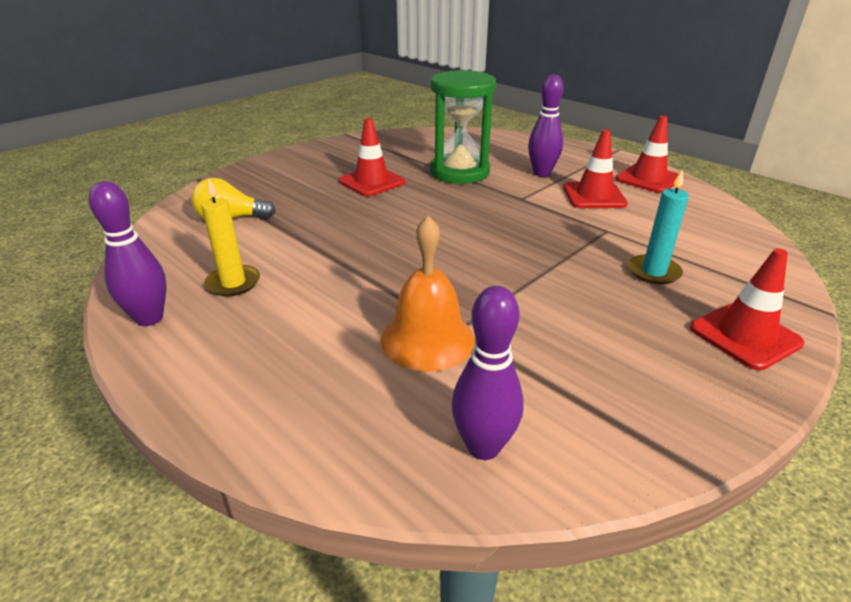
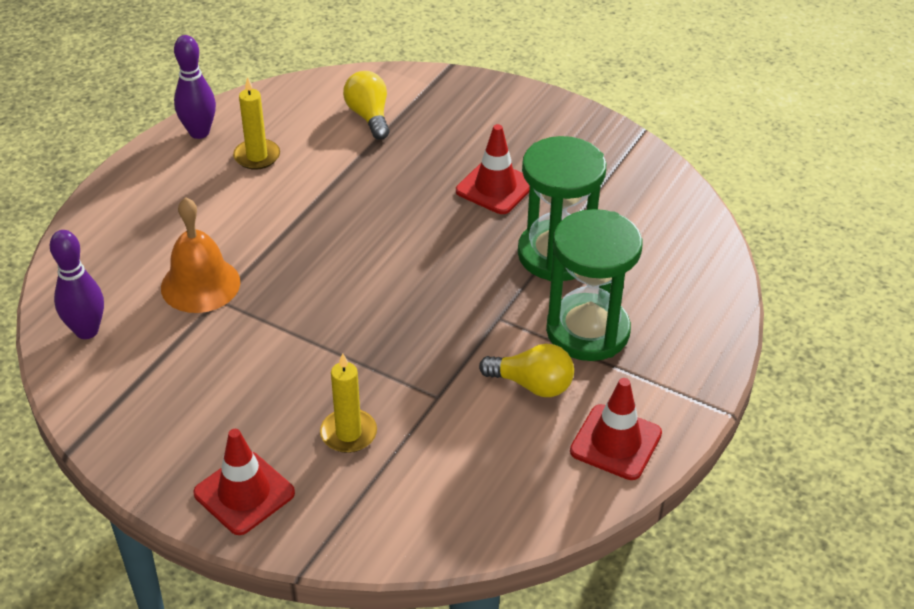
camera: 75 degrees right, 10 degrees up
purple bowling pin [528,74,564,177] -> green hourglass [546,209,642,361]
red traffic cone [563,130,628,208] -> yellow light bulb [479,344,574,397]
turquoise candle [628,169,689,285] -> yellow candle [320,353,377,453]

